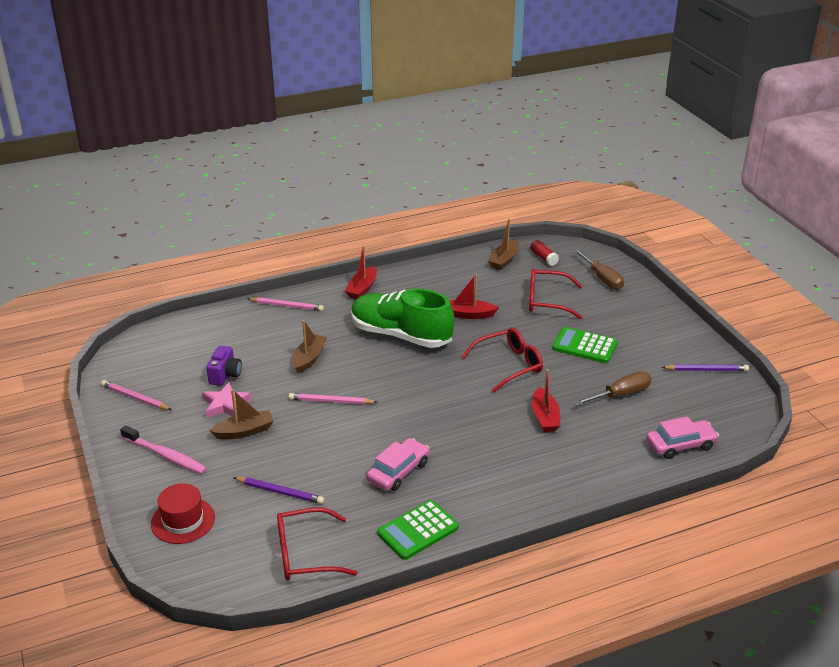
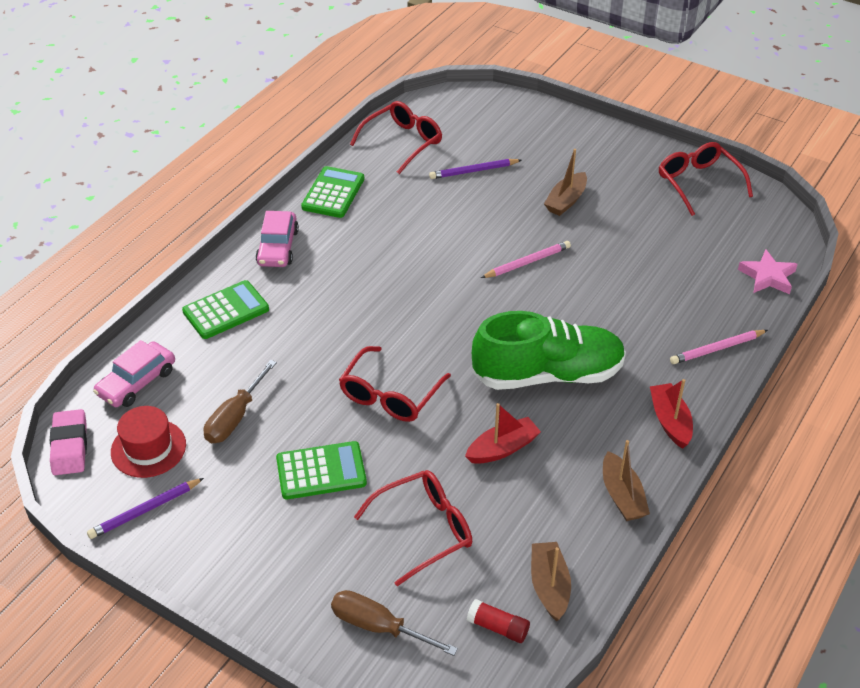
camera: 145 degrees right, 10 degrees up
pink pencil [101,380,172,410] -> red glasses [659,142,753,216]
pink toothbrush [120,425,207,474] -> none
red hat [151,483,215,544] -> red hat moved to [111,406,186,478]
pink star [202,382,251,418] -> pink star moved to [738,249,798,294]
purple camera [206,346,242,386] -> none
brown boat [293,320,327,374] -> brown boat moved to [603,440,650,521]
pink car [367,438,430,491] -> pink car moved to [256,211,299,267]
red boat [532,369,561,432] -> none
none -> pink eraser [50,409,87,475]
none -> green calculator [182,280,269,339]

